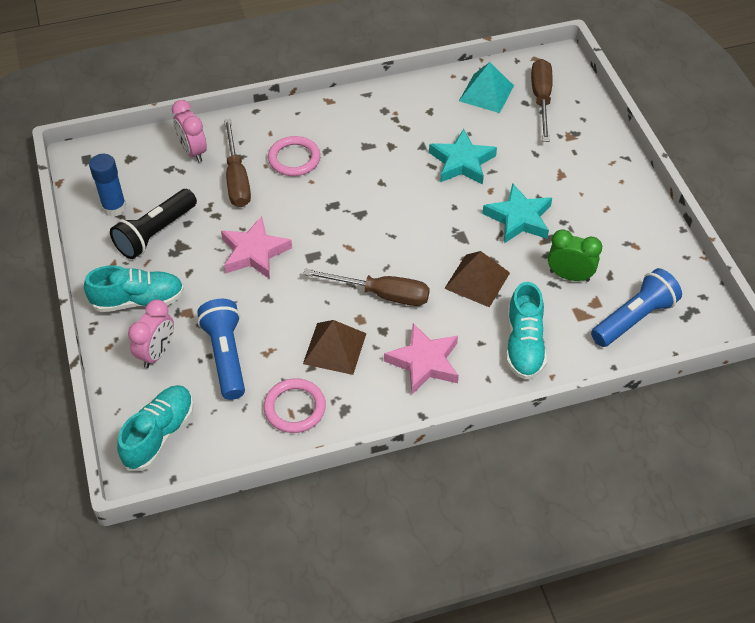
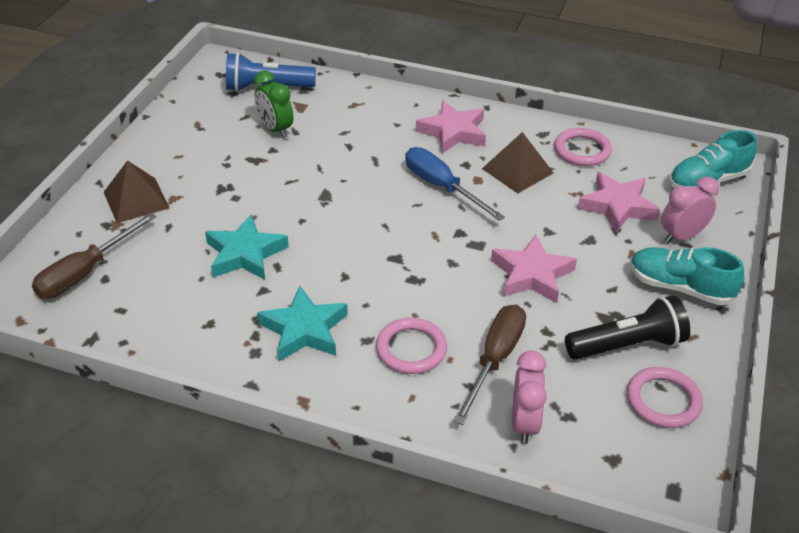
camera: 145 degrees left, 10 degrees down
blue glue stick [89,154,126,216] -> pink ring [627,367,703,428]
blue flashlight [197,299,245,400] -> pink star [578,172,660,233]
brown screwdriver [303,268,430,306] -> blue screwdriver [405,147,505,221]
brown pyramid [444,251,510,307] -> brown pyramid moved to [104,160,169,223]
turquoise pyramid [459,62,514,113] -> none
turquoise star [482,183,552,243] -> turquoise star moved to [257,286,348,361]
turquoise shoe [506,282,547,380] -> none

